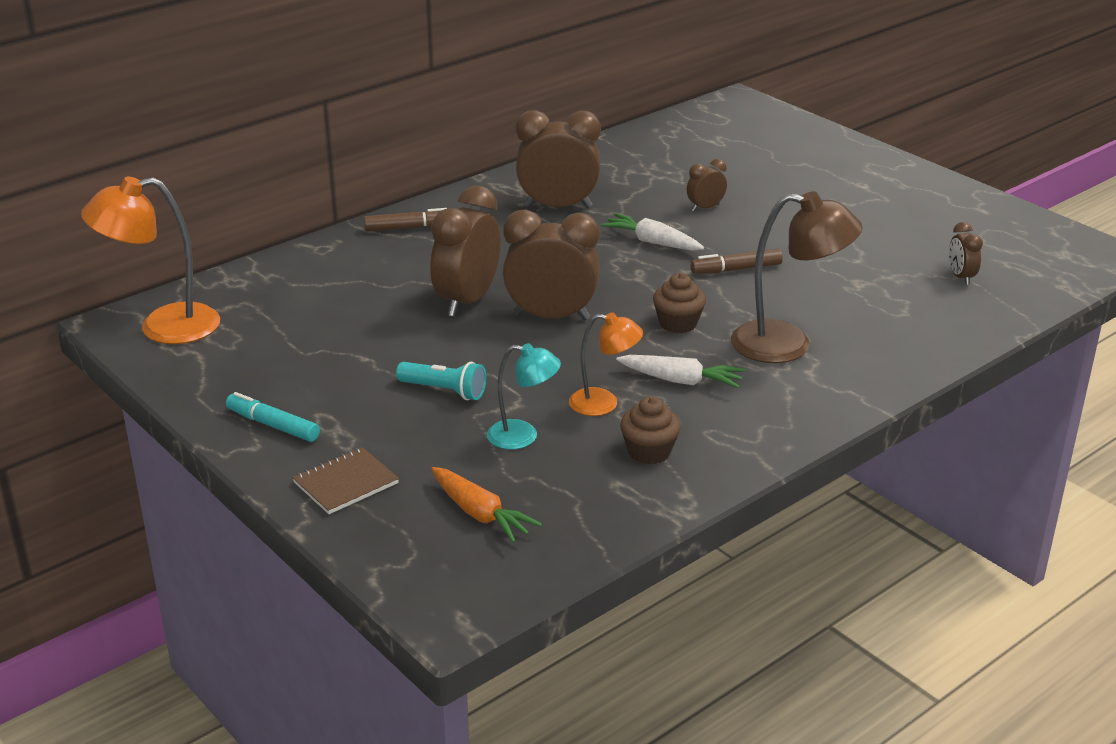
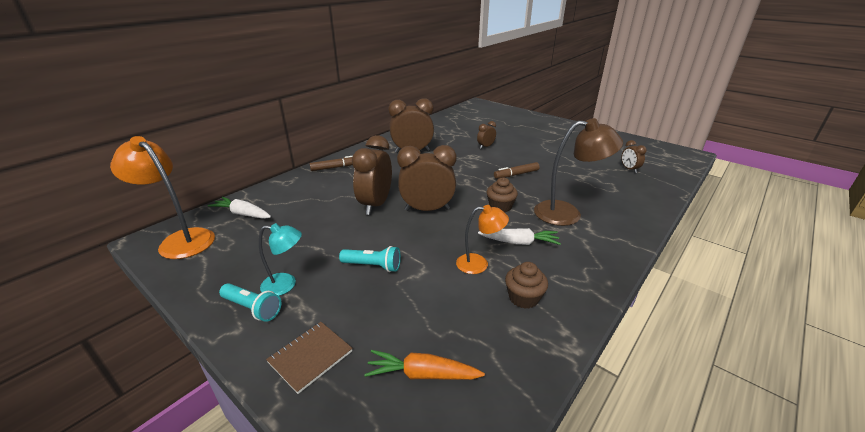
camera: 10 degrees left, 0 degrees up
orange lamp [81,177,220,344] -> orange lamp turned 60 degrees clockwise [110,136,215,259]
turquoise marker [226,392,320,442] -> turquoise flashlight [219,283,281,322]
orange carrot [431,467,542,543] -> orange carrot turned 150 degrees clockwise [364,350,485,380]
turquoise lamp [487,343,561,450] -> turquoise lamp moved to [259,223,302,296]
white carrot [601,213,704,251] -> white carrot moved to [208,197,271,219]

